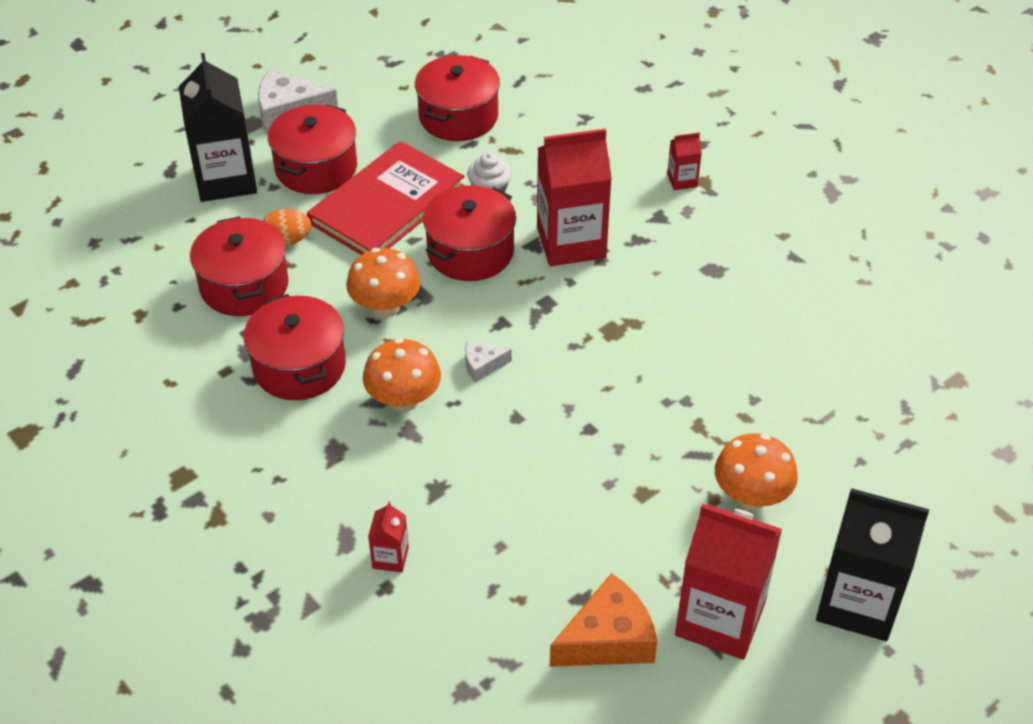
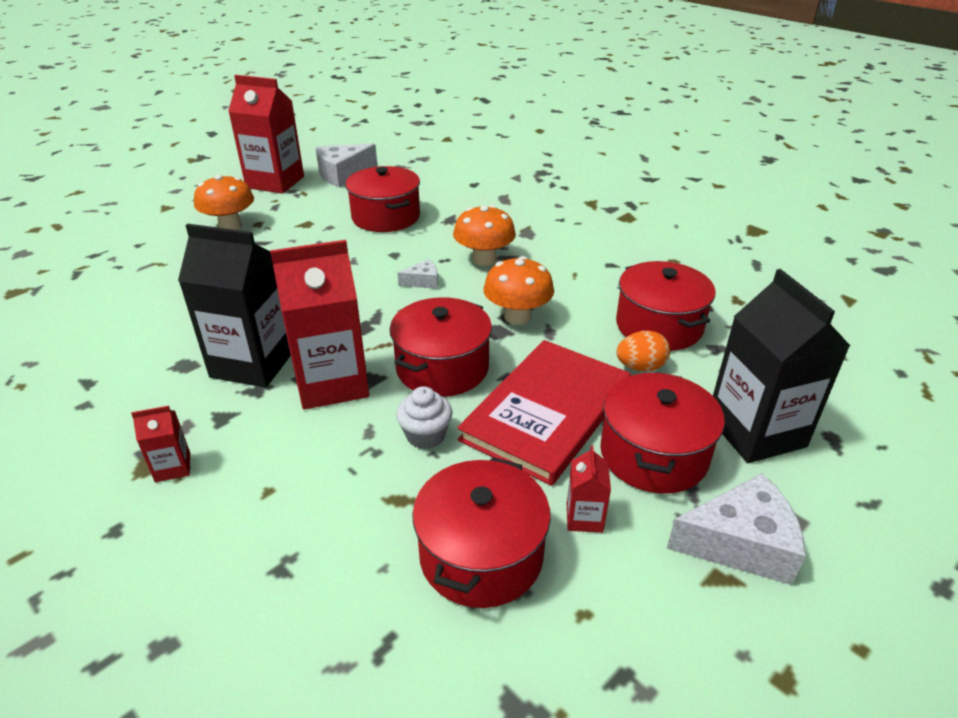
camera: 175 degrees right, 10 degrees down
red pot [244,294,346,400] -> red pot moved to [345,166,420,232]
red carton [368,501,409,573] -> red carton moved to [567,445,611,533]
orange cheese [550,573,657,667] -> white cheese [316,143,377,187]
black carton [816,488,929,641] -> black carton moved to [178,224,291,388]

